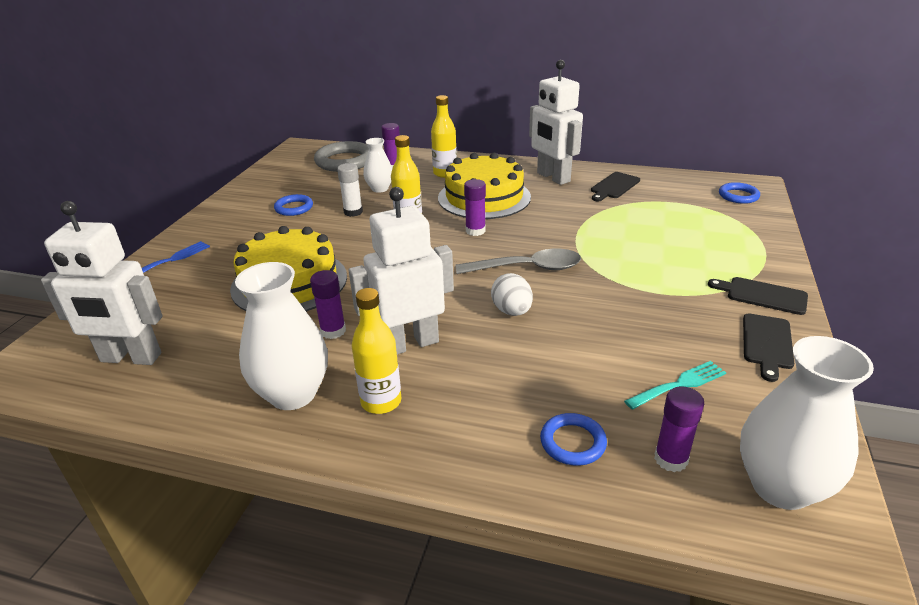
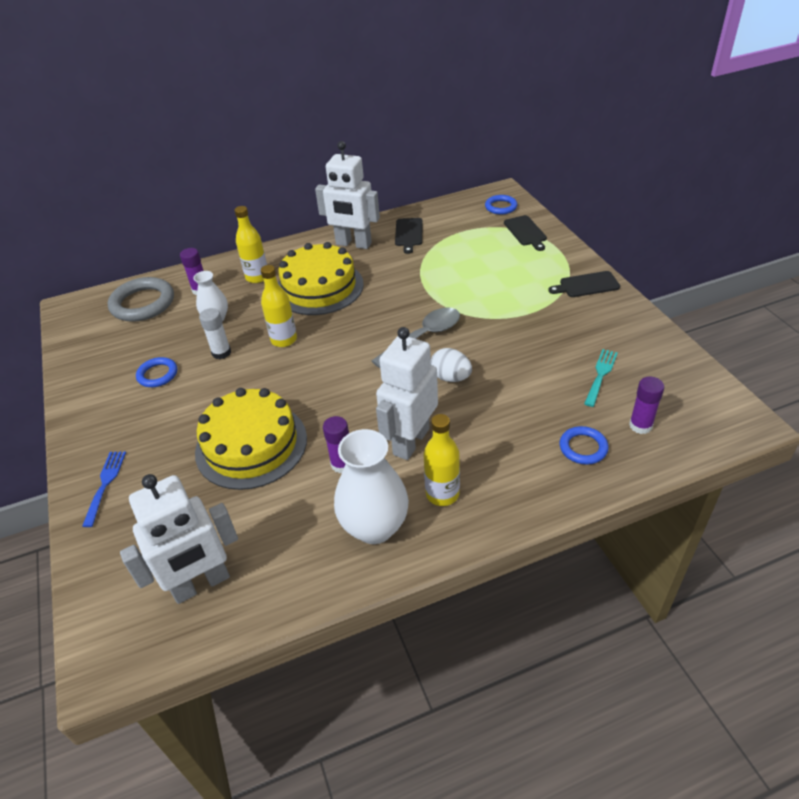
camera: 35 degrees left, 10 degrees up
purple glue stick [464,179,486,236] -> none
white vase [740,336,874,510] -> none
black cutting board [743,313,794,382] -> black cutting board moved to [504,215,547,251]

